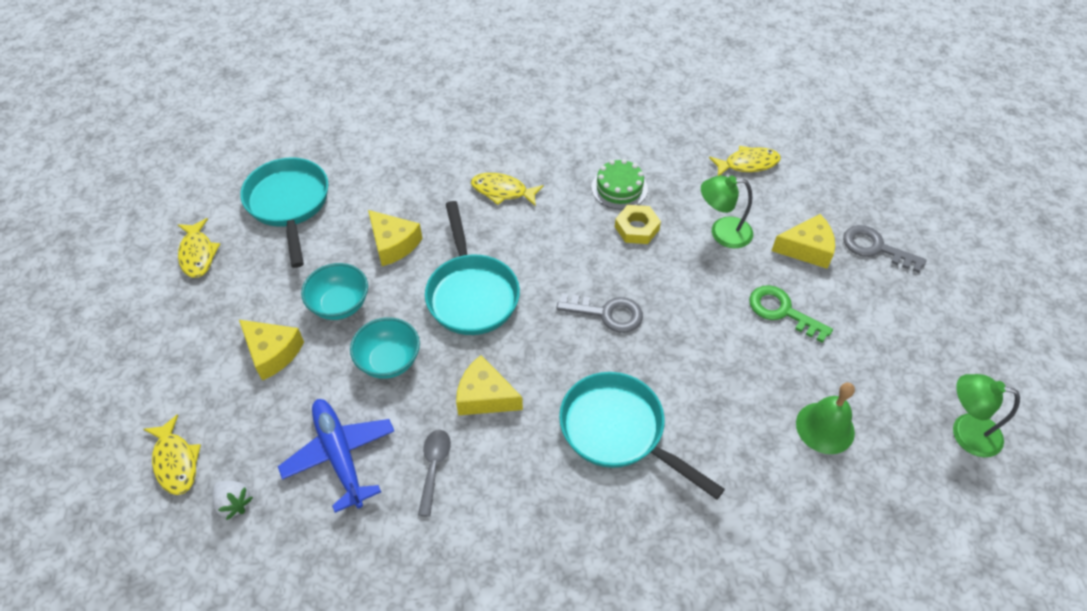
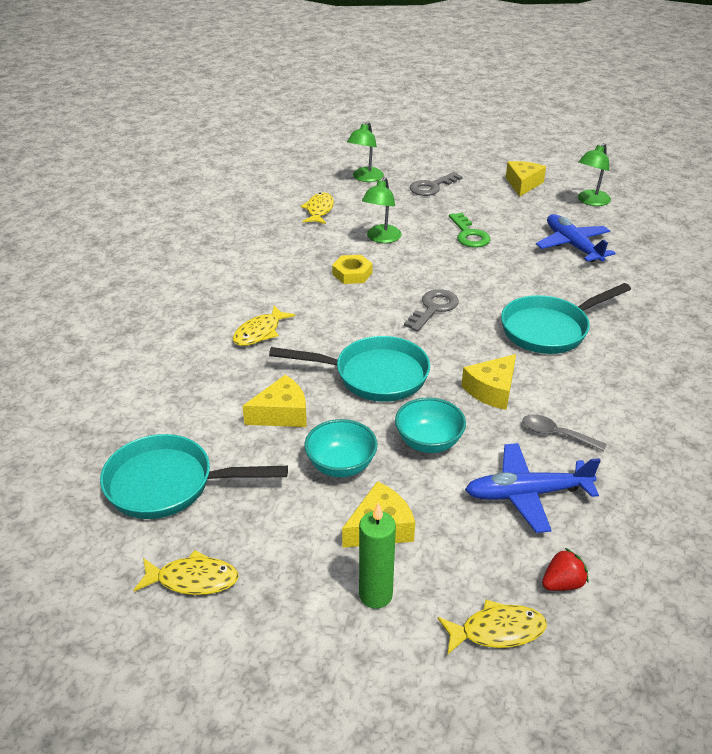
camera: 70 degrees left, 15 degrees down
white strawberry [212,481,253,520] -> red strawberry [542,548,588,591]
green cake [591,159,648,210] -> none
green key [749,285,833,343] -> green key turned 75 degrees counterclockwise [449,213,491,248]
yellow cheese [771,214,835,269] -> yellow cheese moved to [506,161,546,197]
green bell [796,383,855,454] -> blue plane [536,214,616,262]
none -> green lamp [347,122,384,182]
none -> green candle [359,503,396,609]

